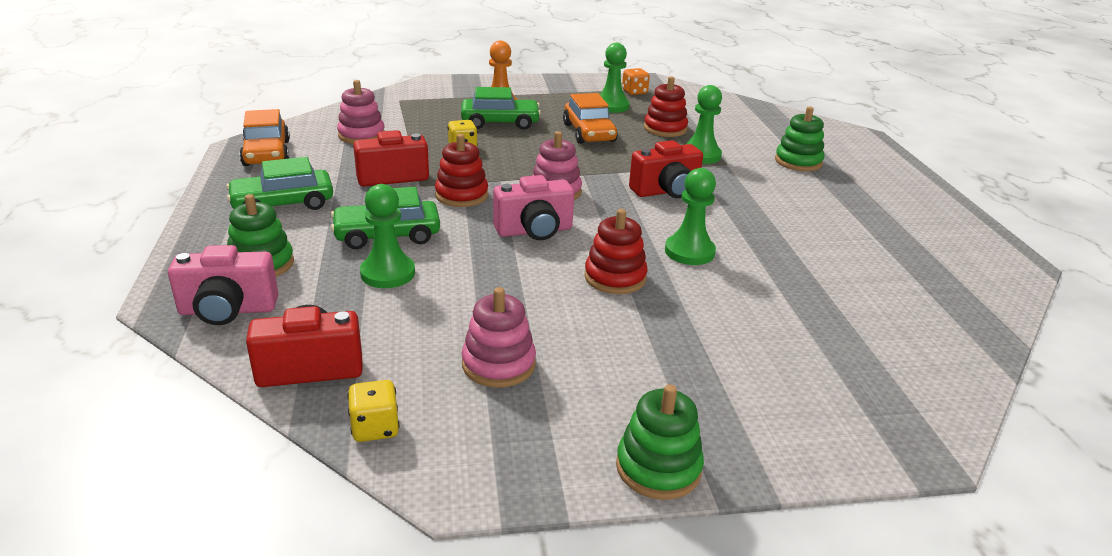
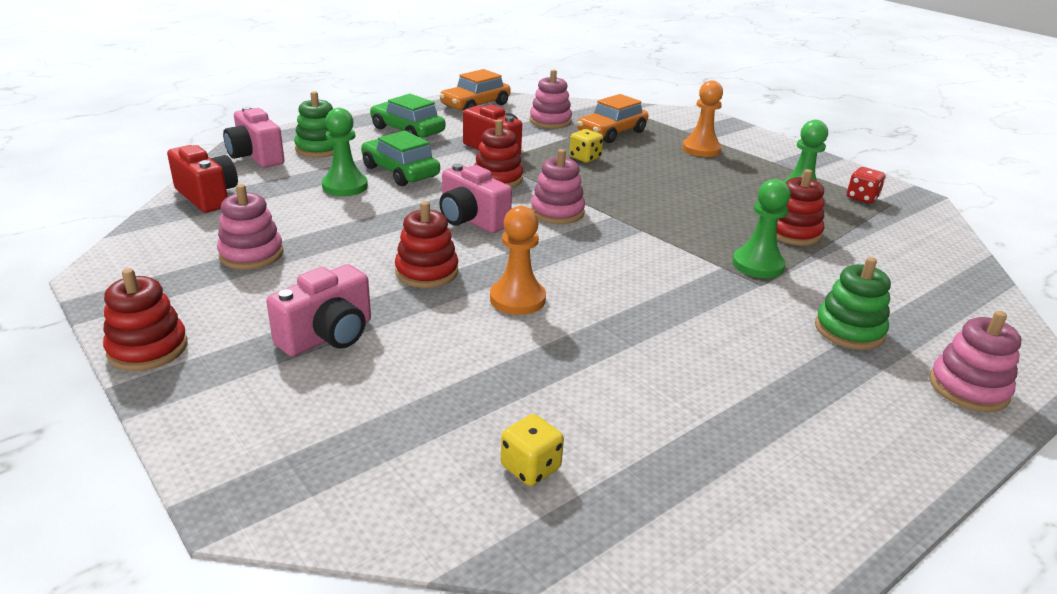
camera: 60 degrees right, 0 degrees up
yellow dice [348,380,399,442] -> yellow dice moved to [501,414,564,486]
green car [461,87,541,130] -> none
orange car [563,93,618,144] -> orange car moved to [577,94,648,143]
green stacking toy [616,384,704,500] -> red stacking toy [103,268,188,371]
orange dice [622,68,650,95] -> red dice [847,167,885,203]
red camera [629,140,703,198] -> none
green pawn [665,168,716,265] -> orange pawn [490,206,546,315]
none -> pink camera [266,264,371,357]
none -> pink stacking toy [929,311,1022,412]

